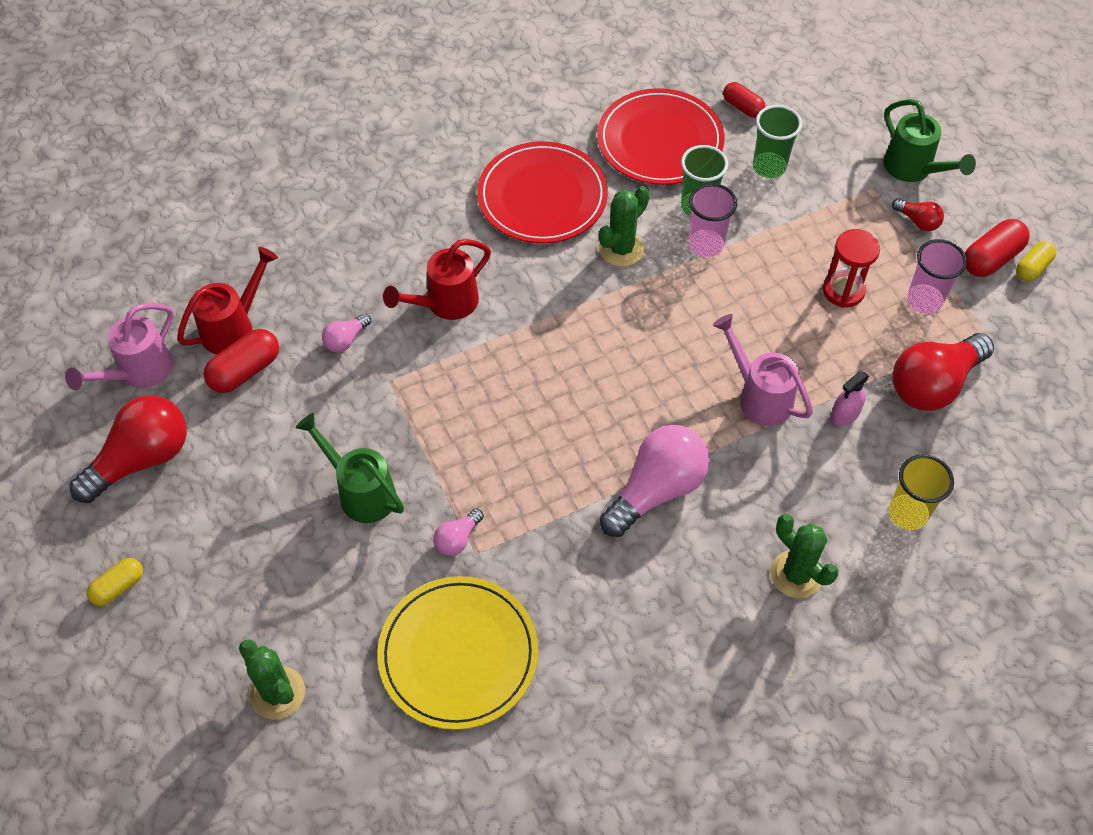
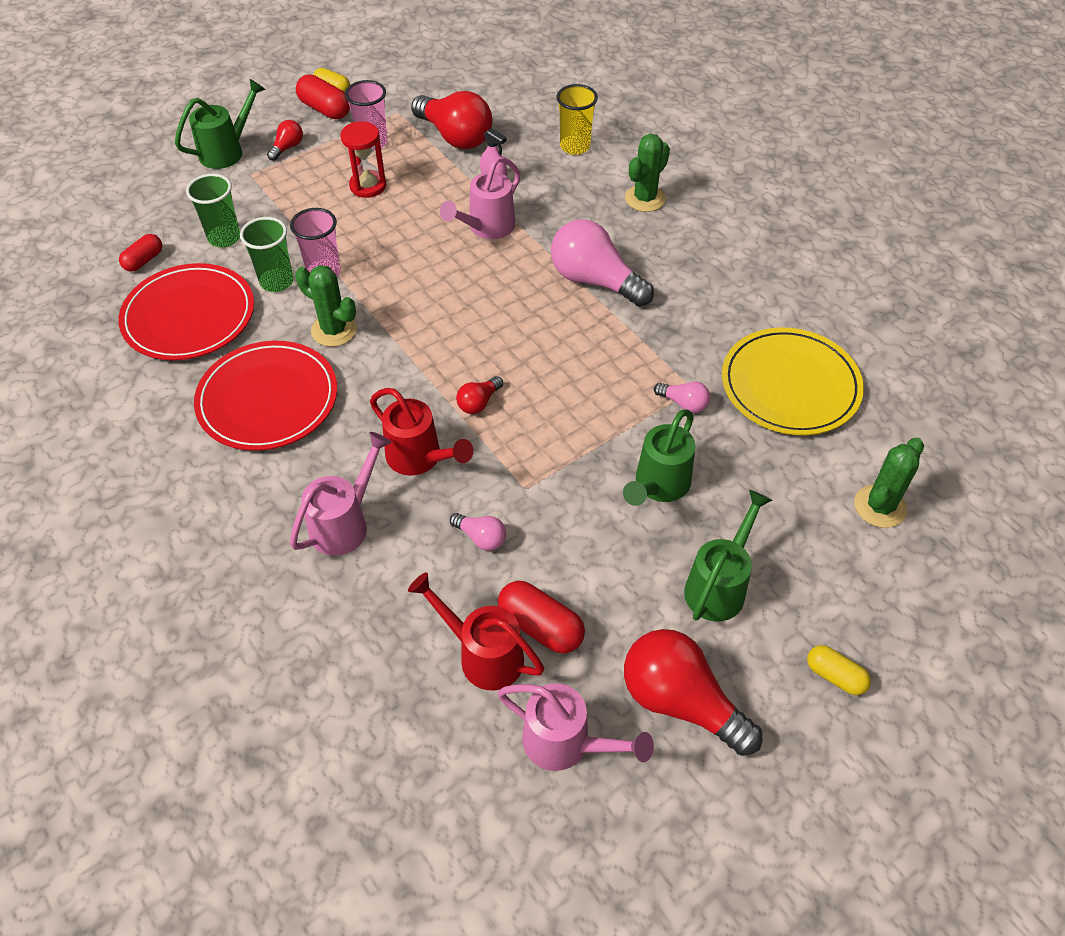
camera: 100 degrees left, 5 degrees down
none -> pink watering can [290,432,392,556]
none -> red light bulb [456,376,503,414]
none -> green watering can [684,490,772,621]

